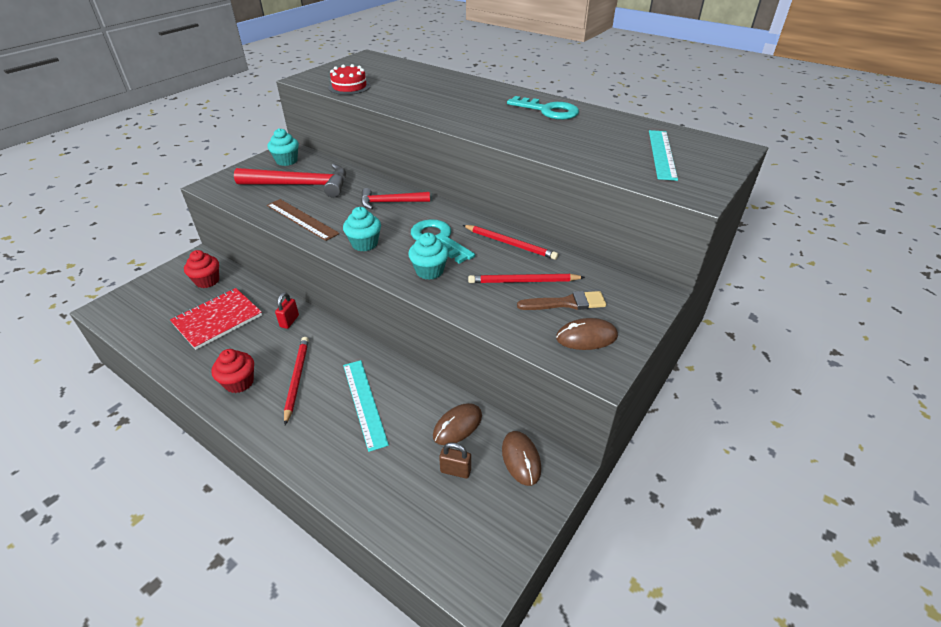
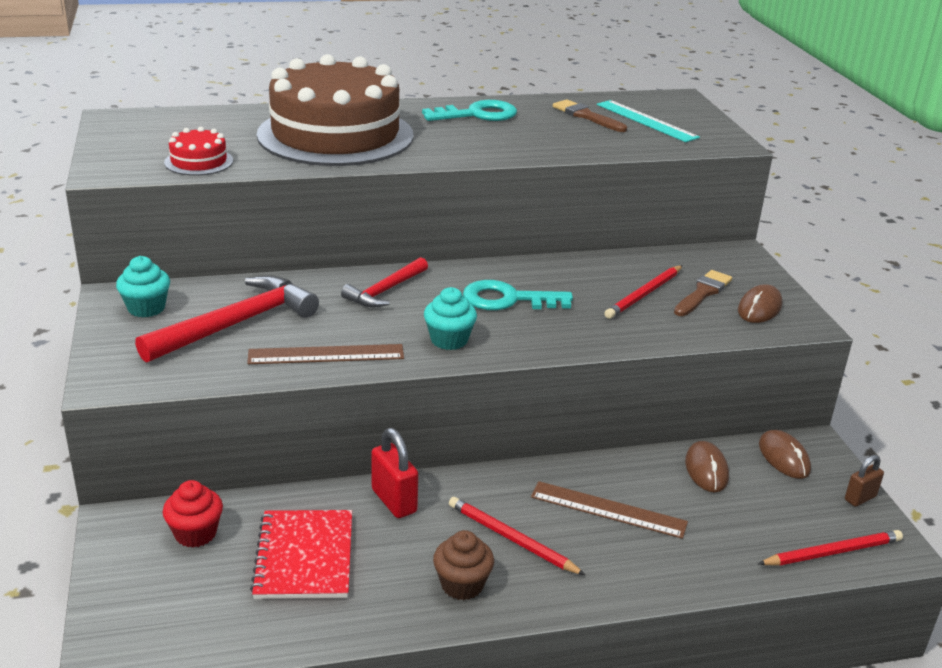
camera: 50 degrees left, 10 degrees down
red cupcake [211,349,254,393] -> brown cupcake [433,530,494,600]
red padlock [275,292,299,329] -> red padlock [371,428,418,518], size x1.57
turquoise ruler [343,360,389,452] -> brown ruler [531,481,688,539]
turquoise cupcake [408,233,449,280] -> none
brown padlock [439,442,471,479] -> brown padlock moved to [845,455,884,507]
red pencil [463,225,558,260] -> red pencil moved to [758,530,903,566]
brown mouse [502,431,541,486] -> brown mouse turned 45 degrees clockwise [759,430,811,479]
none -> brown cake [257,54,414,166]
none -> brown brush [553,99,627,132]

